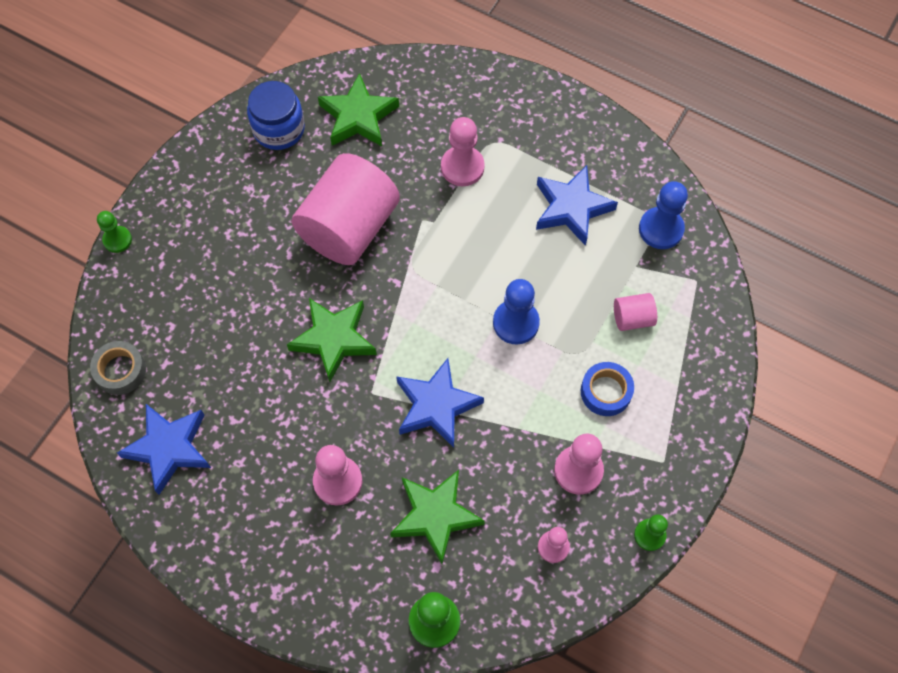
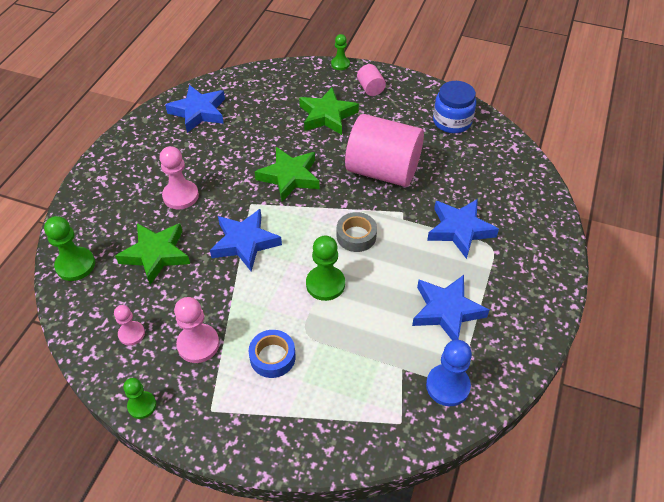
camera: 80 degrees right, 15 degrees down
grey tape [90,341,146,395] -> grey tape moved to [337,212,377,252]
green star [318,73,399,146] -> green star moved to [299,87,359,135]
pink pawn [441,117,485,186] -> blue star [427,199,499,259]
blue pawn [493,279,540,344] -> green pawn [306,236,345,301]
pink cylinder [614,293,657,331] -> pink cylinder moved to [357,64,386,96]

